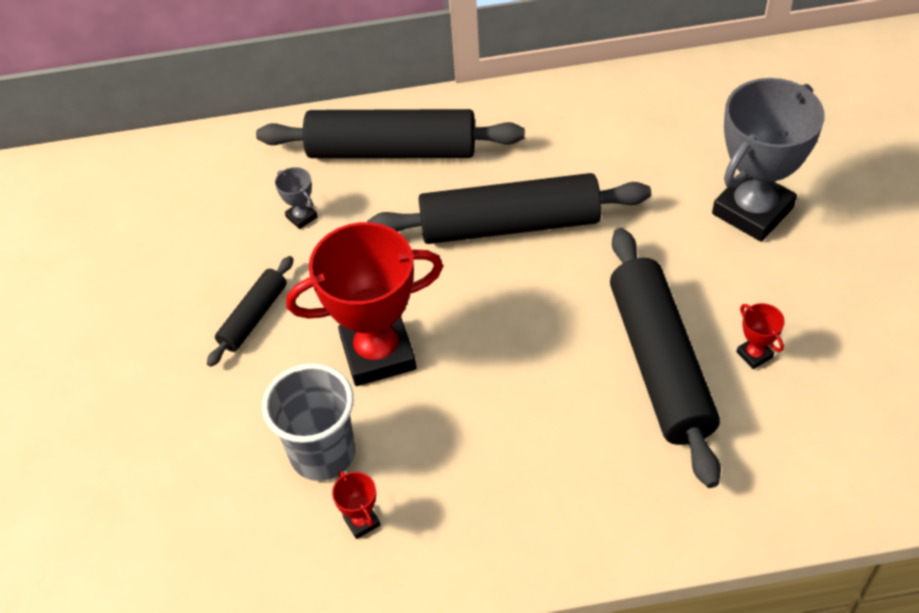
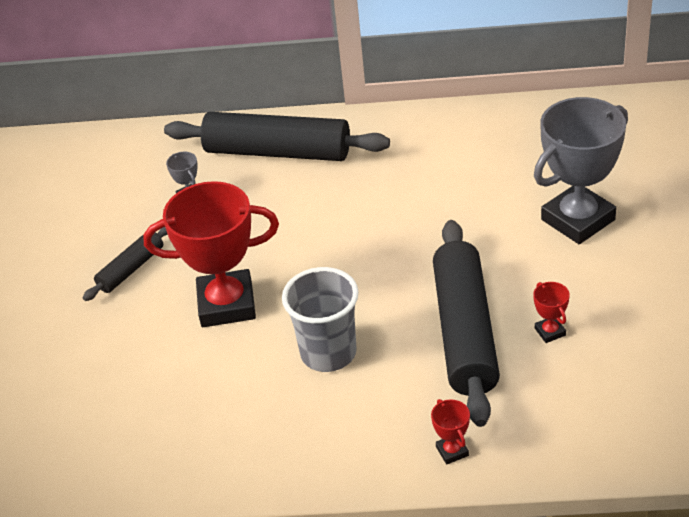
camera: 10 degrees right, 10 degrees down
grey cup [262,363,355,481] -> grey cup moved to [282,267,359,372]
red trophy [332,471,380,539] -> red trophy moved to [431,399,470,464]
black rolling pin [367,173,651,244] -> none

